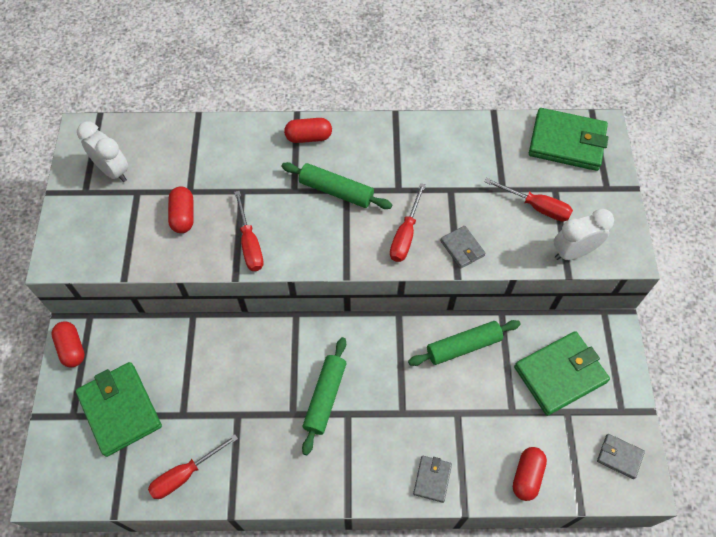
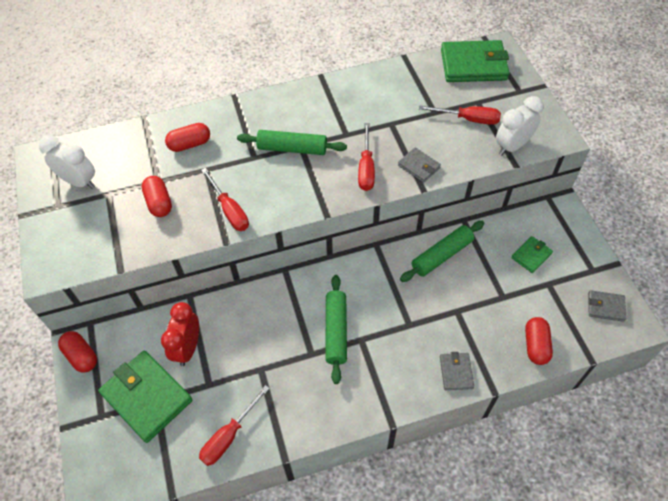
camera: 15 degrees left, 5 degrees down
red capsule [284,118,332,143] -> red capsule moved to [165,123,210,152]
green wallet [514,331,610,416] -> green wallet [511,236,553,273], size x0.50
none -> red clock [161,302,199,366]

